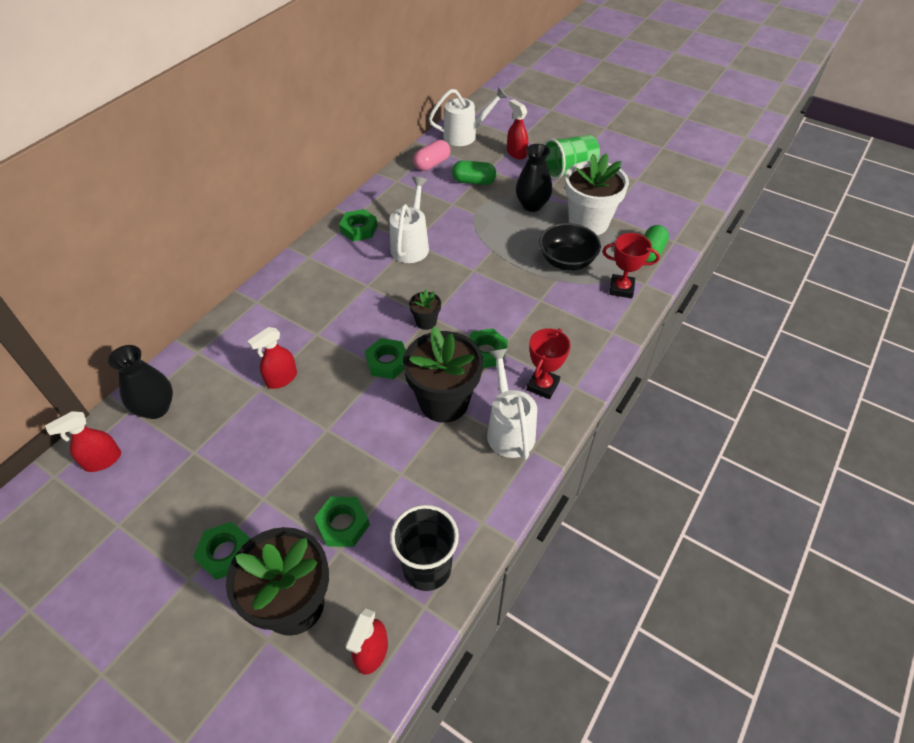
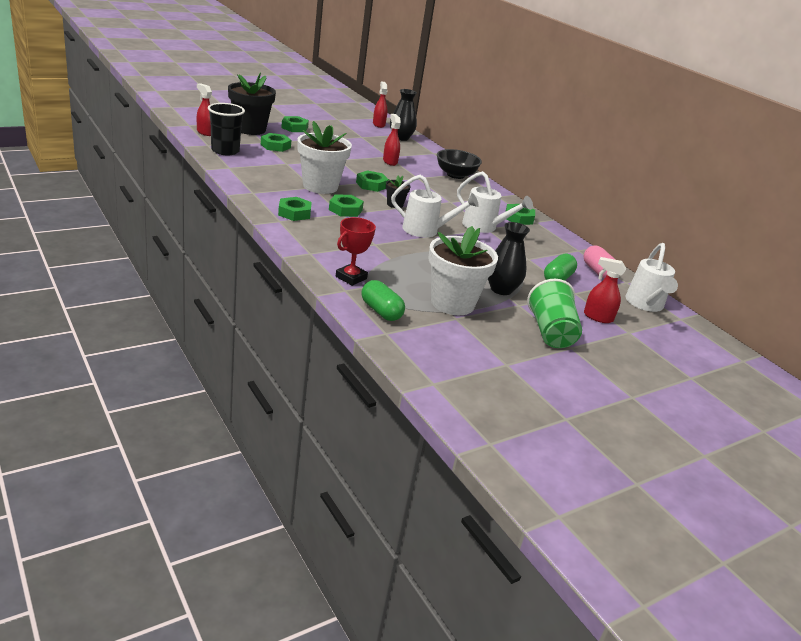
camera: 110 degrees right, 20 degrees down
black flower pot [403,326,483,423] -> white flower pot [297,121,352,194]
white watering can [487,348,537,460] -> white watering can moved to [391,175,479,237]
red spray bottle [507,99,528,160] -> red spray bottle turned 150 degrees counterclockwise [584,257,626,323]
red trophy [526,328,571,399] -> green nut [278,197,312,221]
black bowl [539,223,601,271] -> black bowl moved to [437,149,482,179]

